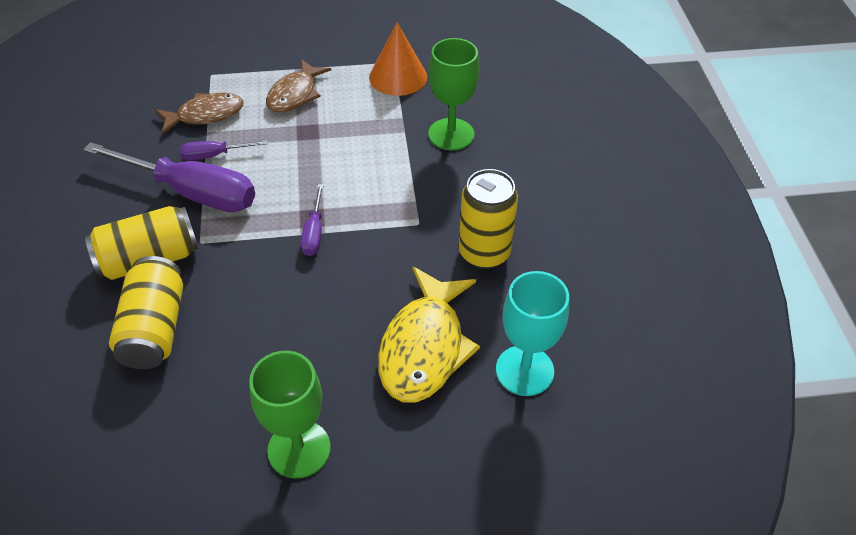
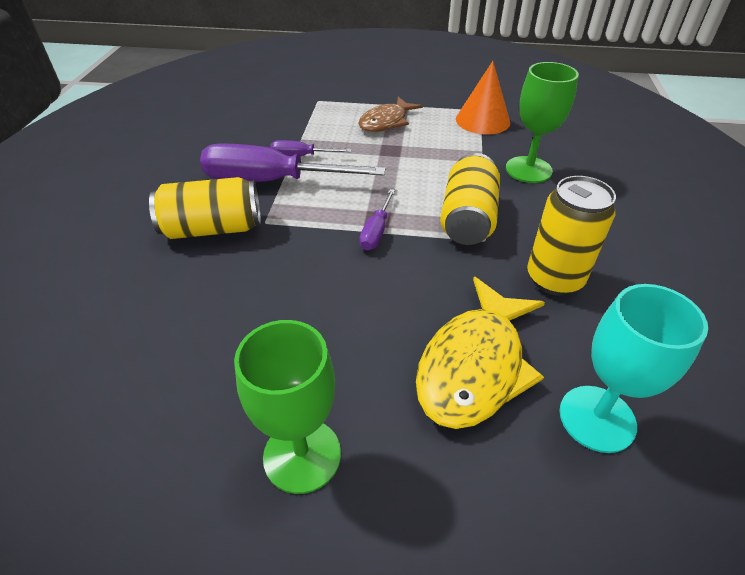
camera: 15 degrees right, 5 degrees down
purple screwdriver [83,142,255,212] -> purple screwdriver turned 150 degrees clockwise [200,144,385,182]
yellow can [109,256,183,369] -> yellow can moved to [440,153,500,245]
brown fish [155,93,243,134] -> none

